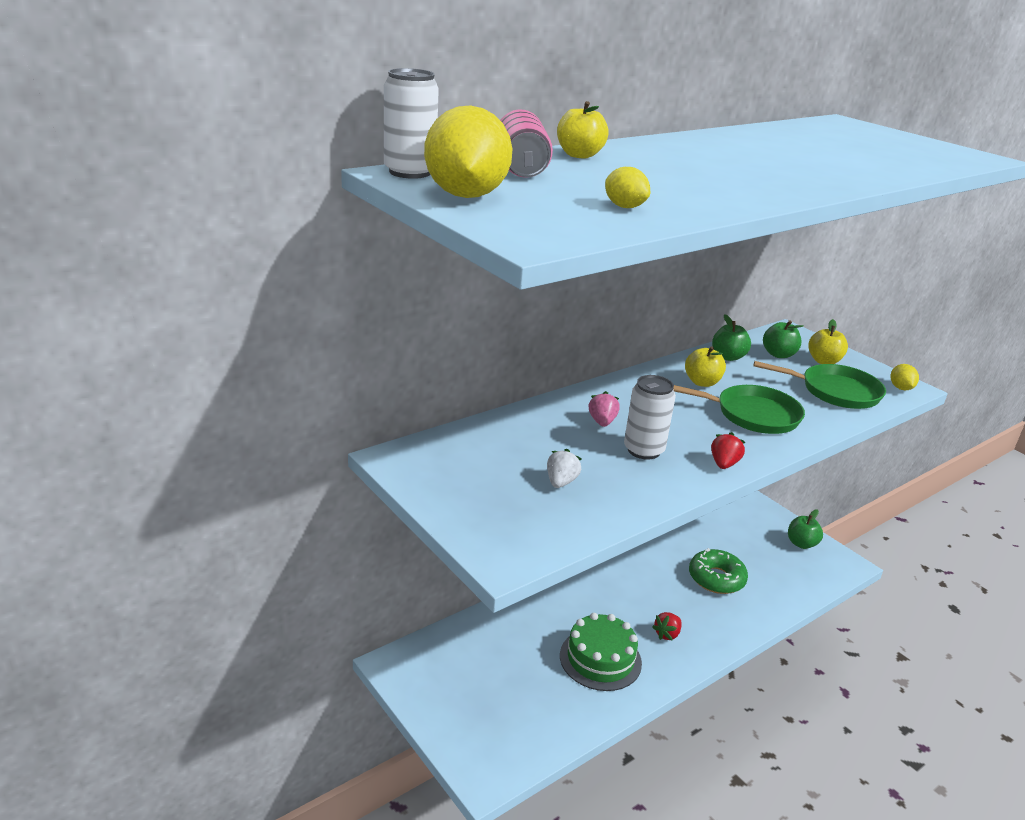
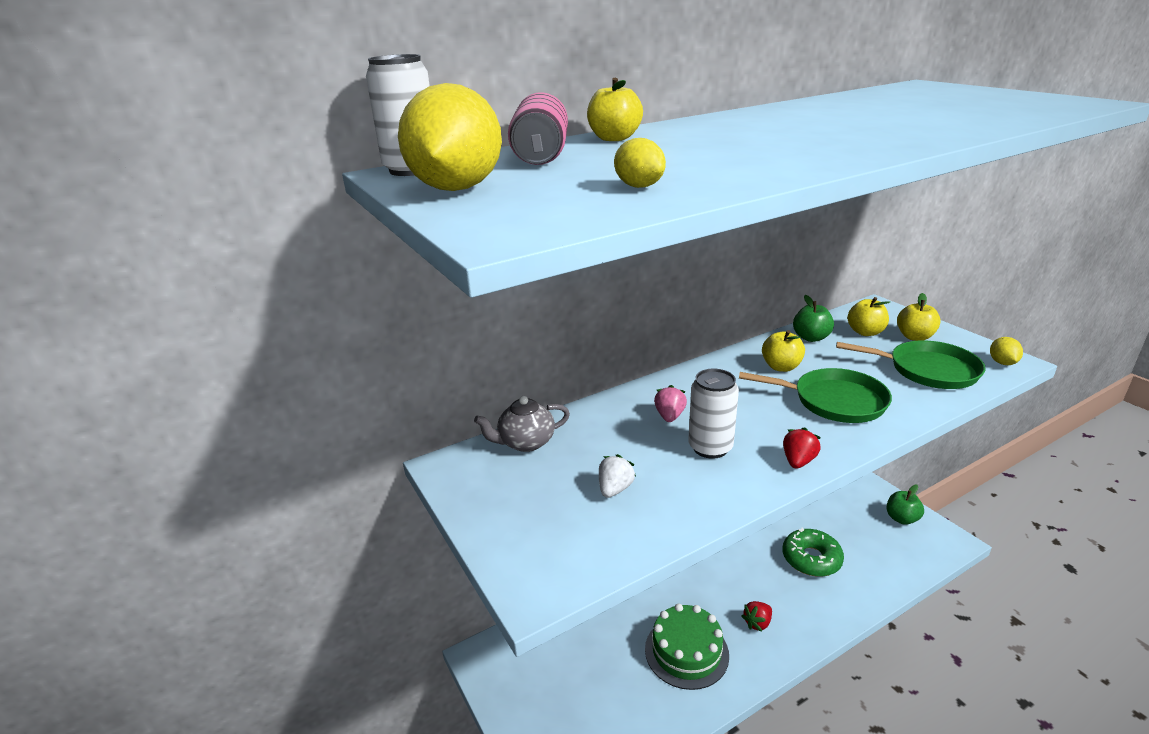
camera: 10 degrees right, 0 degrees up
green apple [763,320,804,358] -> yellow apple [847,297,890,336]
none -> grey teapot [474,396,570,452]

